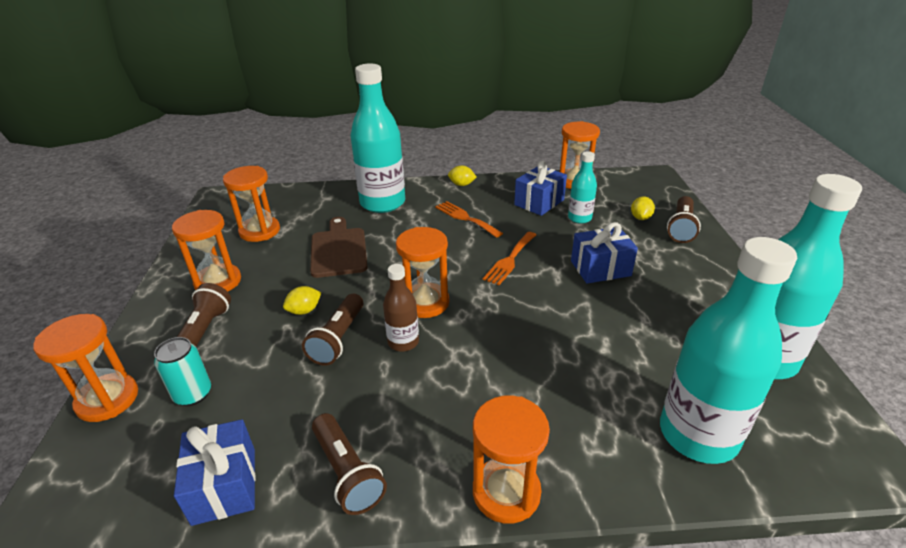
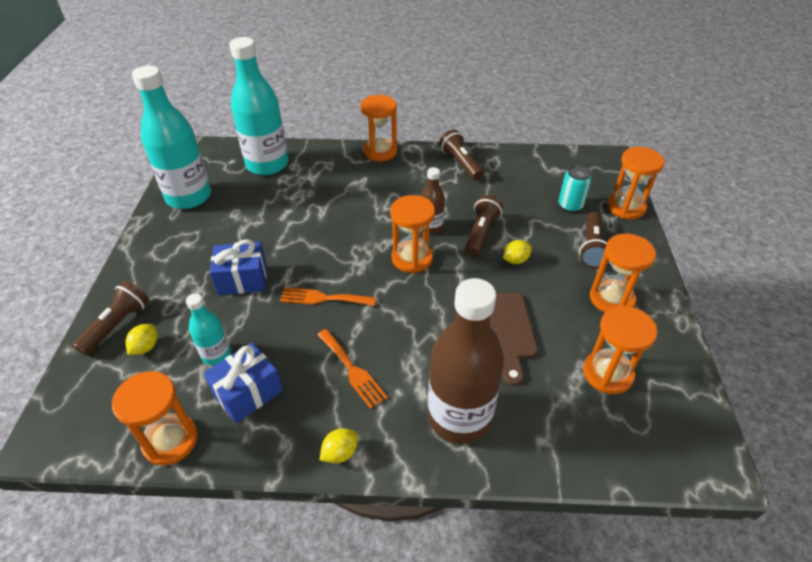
camera: 175 degrees left, 10 degrees up
blue gift [174,419,256,526] -> none
turquoise bottle [350,64,405,213] -> brown bottle [428,278,504,444]
yellow lemon [448,165,477,186] -> yellow lemon turned 60 degrees counterclockwise [320,428,358,463]
orange fork [483,232,536,285] -> orange fork turned 120 degrees counterclockwise [280,287,376,306]

